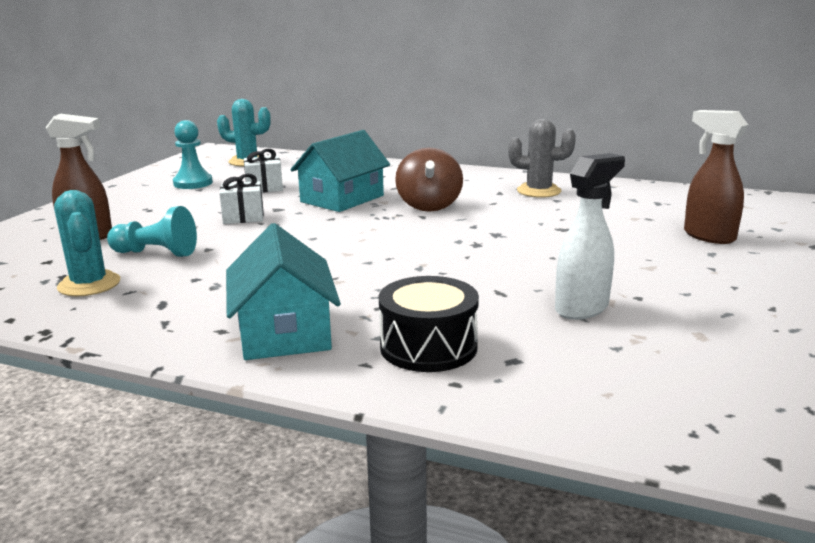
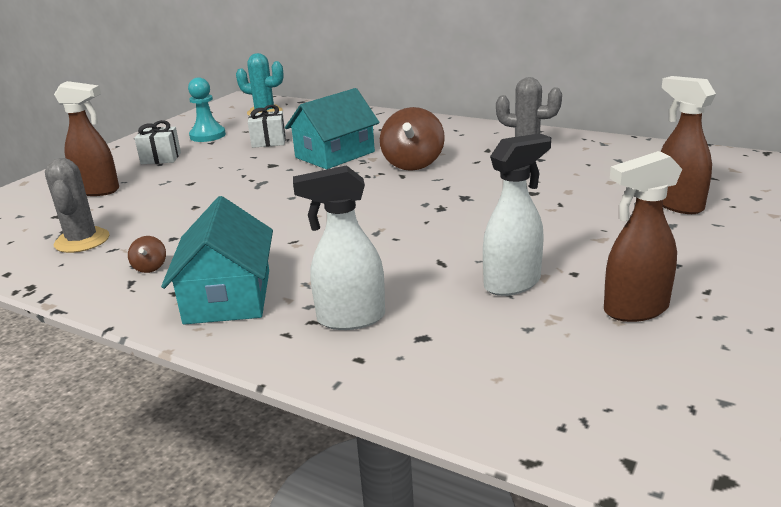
camera: 10 degrees right, 5 degrees up
turquoise cactus [54,190,120,296] -> grey cactus [45,158,110,253]
turquoise pawn [107,206,197,257] -> none
white gift [219,174,264,224] -> white gift moved to [134,120,181,164]
black drum [379,276,479,372] -> white spray bottle [293,165,385,330]
none -> brown spinning top [128,236,166,273]
none -> brown spray bottle [604,151,682,322]

